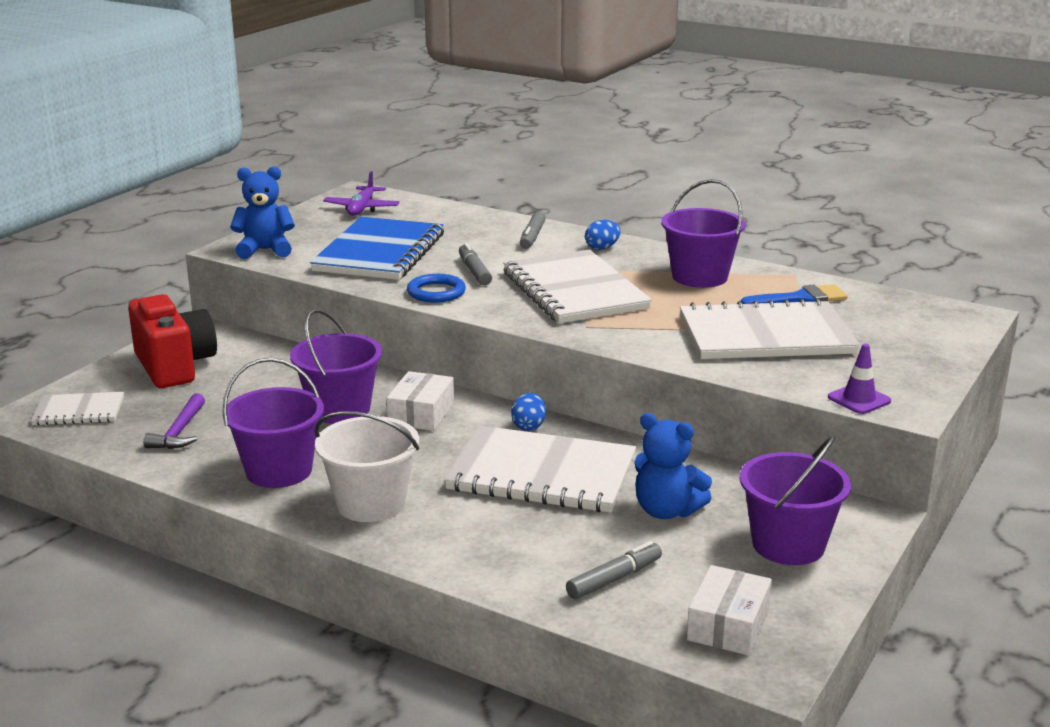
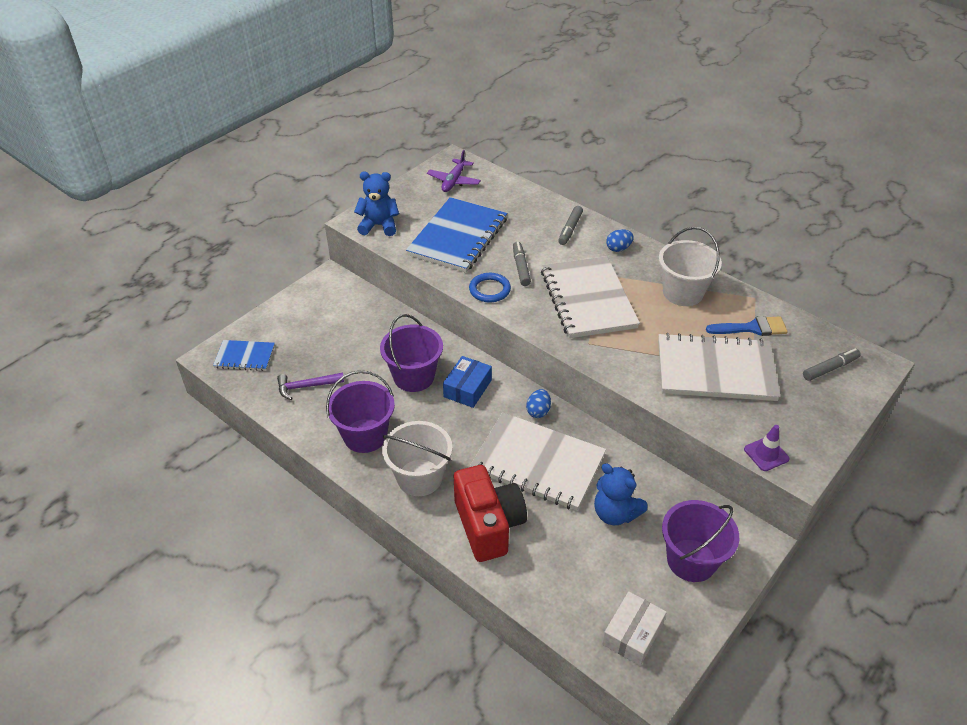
camera: 10 degrees right, 20 degrees up
white notebook [31,392,124,425] -> blue notebook [213,340,275,371]
red camera [128,294,217,388] -> red camera moved to [454,465,527,562]
purple hammer [143,393,205,449] -> purple hammer turned 60 degrees clockwise [277,373,344,400]
white box [387,371,454,431] -> blue box [443,356,492,408]
grey marker [566,541,662,599] -> grey marker moved to [803,348,861,381]
purple bucket [661,179,746,288] -> white bucket [659,227,722,306]

